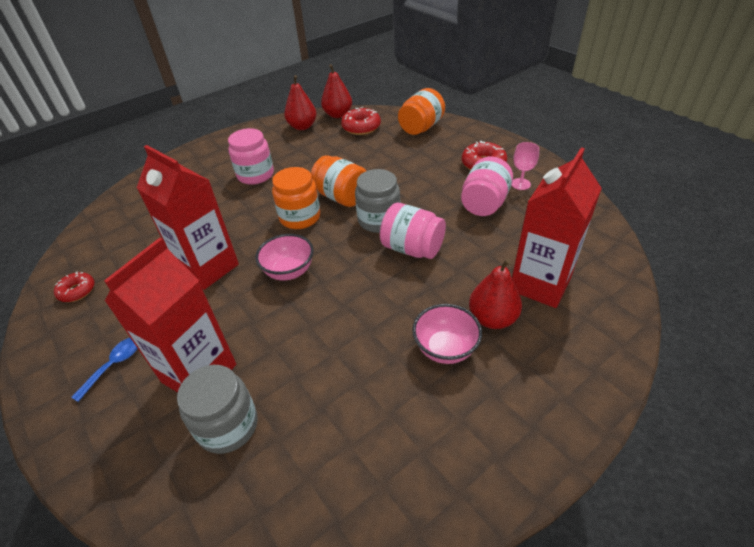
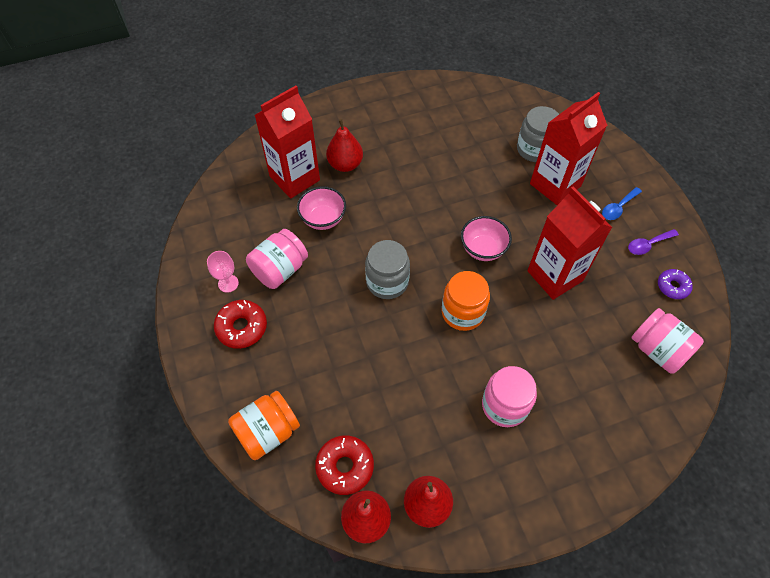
camera: 165 degrees left, 15 degrees up
red donut [54,272,95,302] -> purple donut [658,269,693,299]
orange jar [311,155,366,207] -> none
pink jar [380,203,446,259] -> pink jar moved to [631,308,704,374]
pink bowl [412,304,482,364] -> pink bowl moved to [297,186,346,230]
none -> purple spoon [628,229,679,255]

